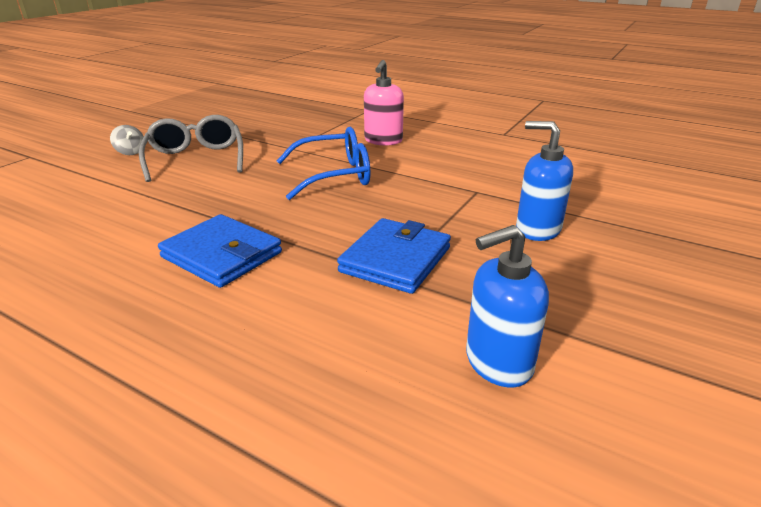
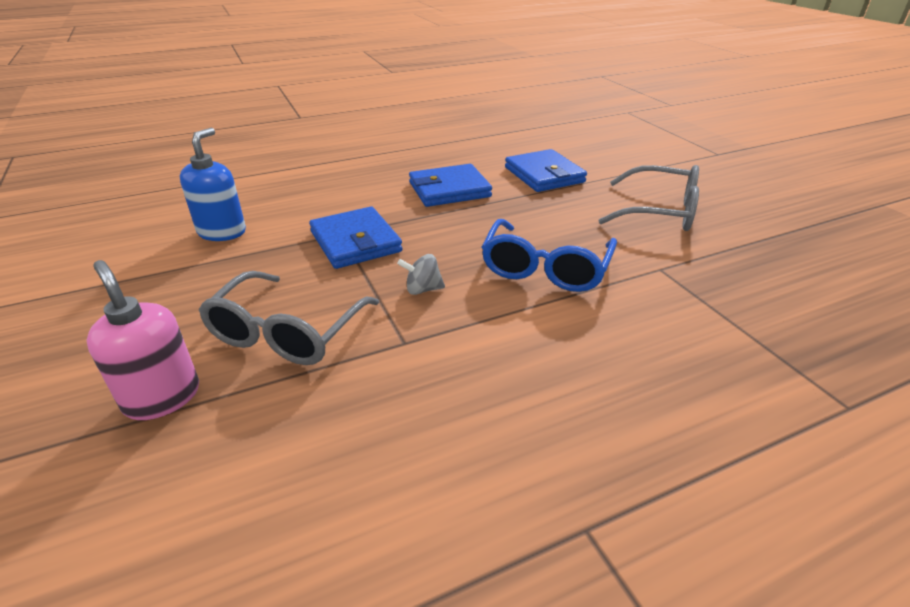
camera: 125 degrees right, 5 degrees up
grey spinning top [110,125,144,155] -> grey spinning top moved to [397,254,445,295]
pink soap dispenser [364,60,404,145] -> pink soap dispenser moved to [87,260,199,420]
blue soap dispenser [516,121,573,241] -> grey glasses [198,271,379,365]
none -> blue wallet [505,149,587,192]

